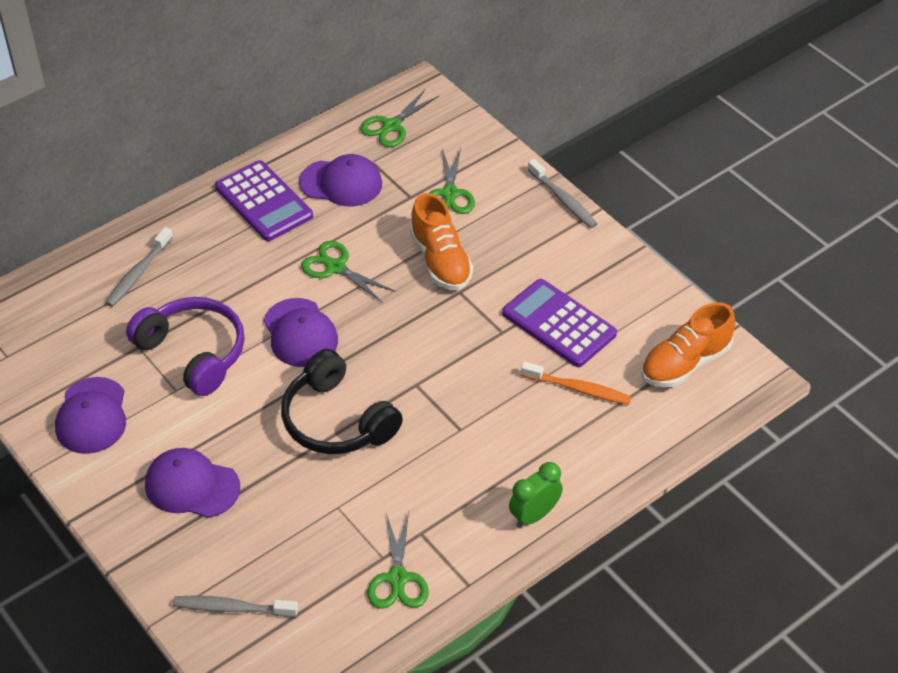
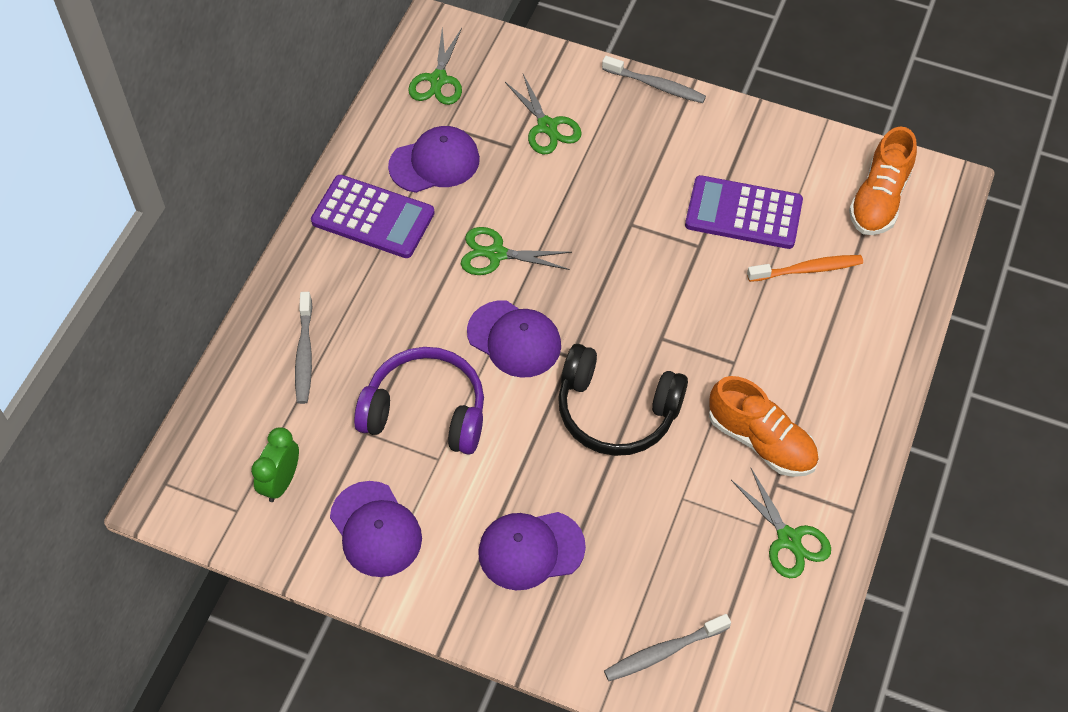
camera: 30 degrees left, 10 degrees up
orange shoe [410,193,473,290] -> orange shoe moved to [709,376,819,477]
green clock [509,462,563,528] -> green clock moved to [251,427,299,502]

